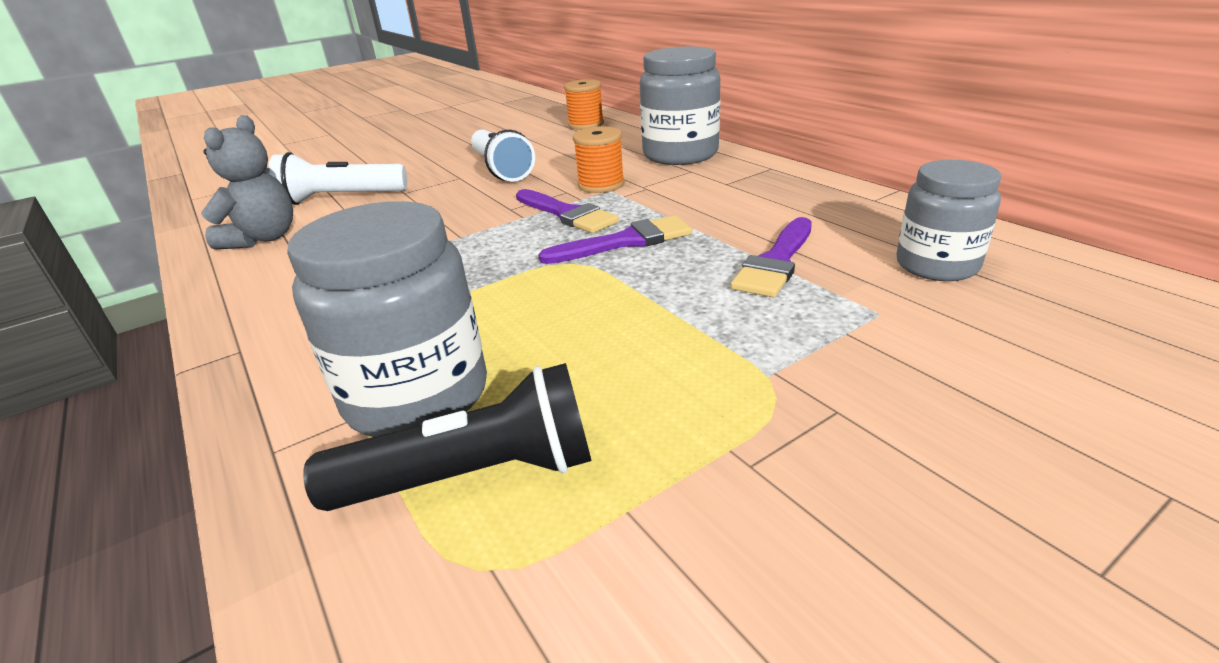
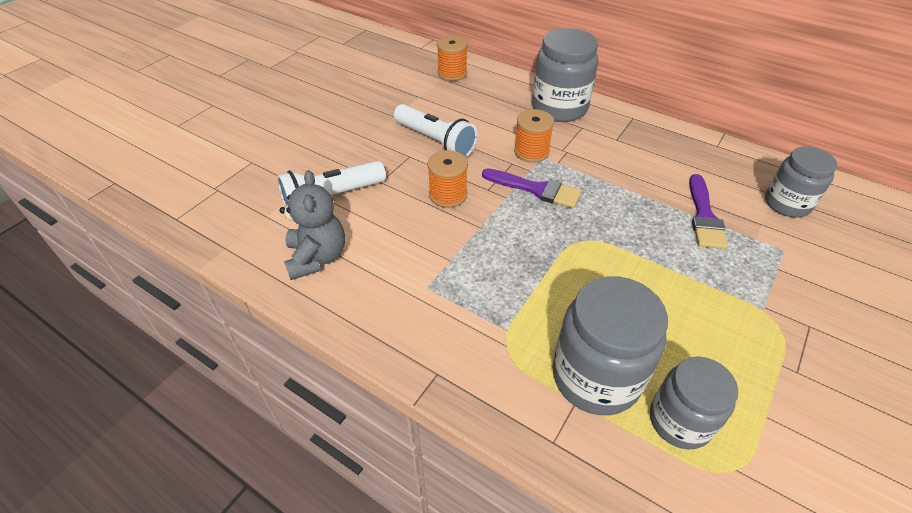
camera: 25 degrees left, 15 degrees up
black flashlight [303,363,592,511] -> grey jar [650,357,738,450]
purple brush [538,215,692,264] -> none
none -> orange spool [428,150,468,208]

